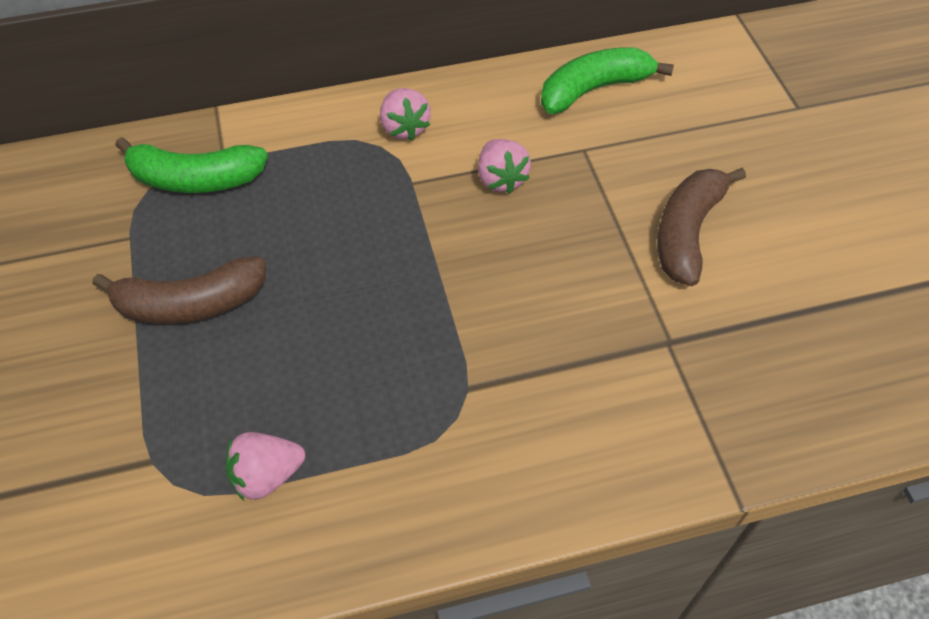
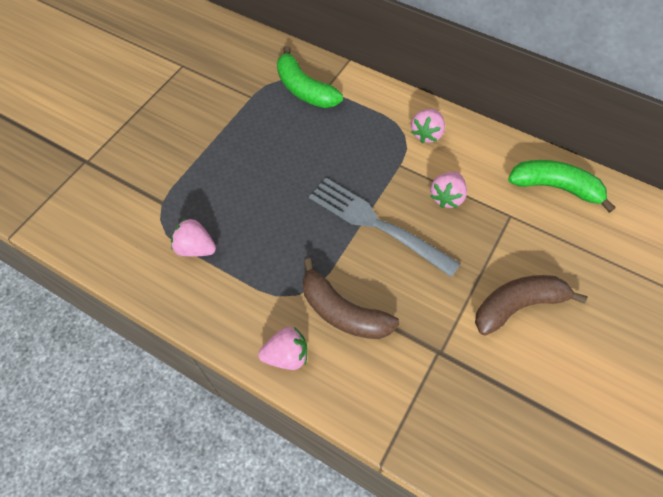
camera: 45 degrees right, 5 degrees up
brown banana [93,257,266,324] -> brown banana moved to [303,258,399,339]
none -> pink strawberry [258,327,307,370]
none -> grey fork [309,178,461,277]

